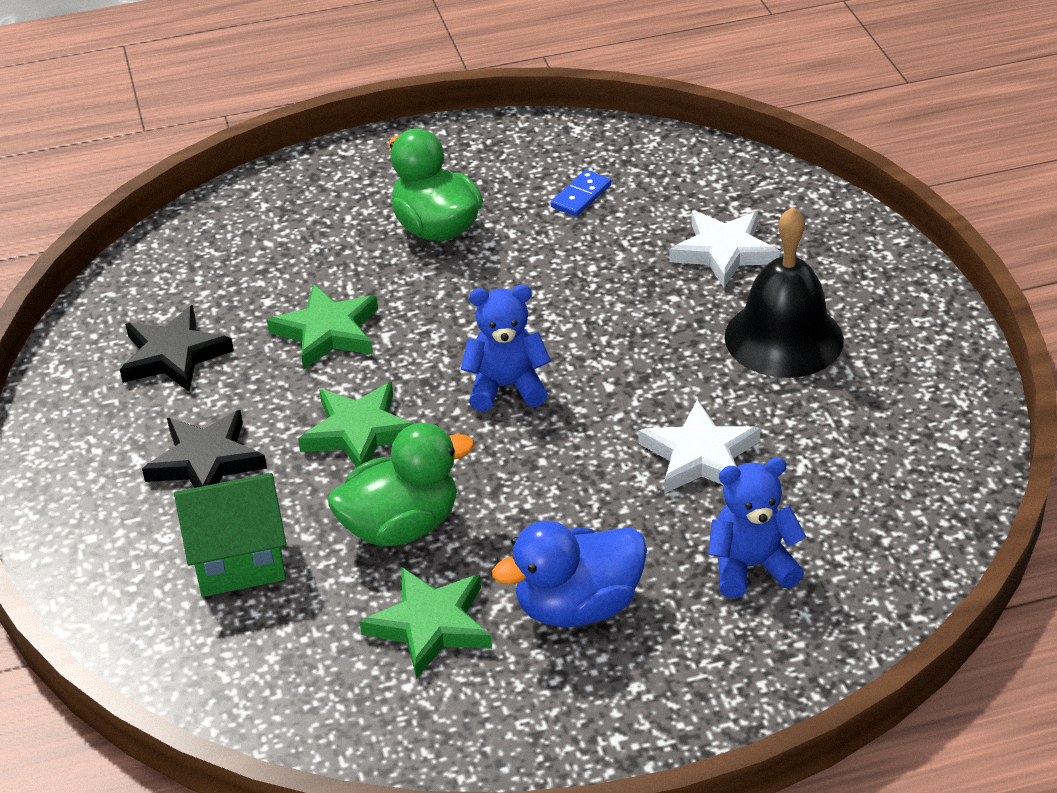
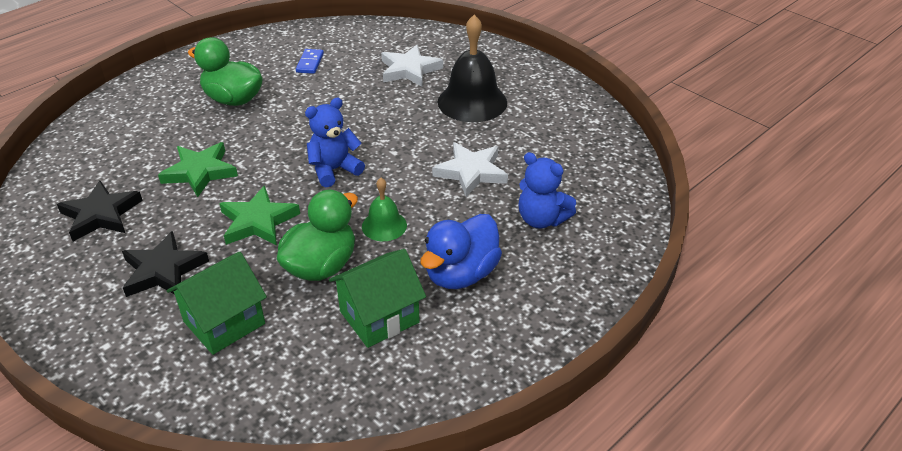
camera: 30 degrees left, 0 degrees up
green star [360,567,492,679] -> green house [329,249,426,348]
blue teddy bear [708,458,806,598] -> blue teddy bear turned 105 degrees counterclockwise [519,152,576,229]
none -> green bell [362,178,407,241]

